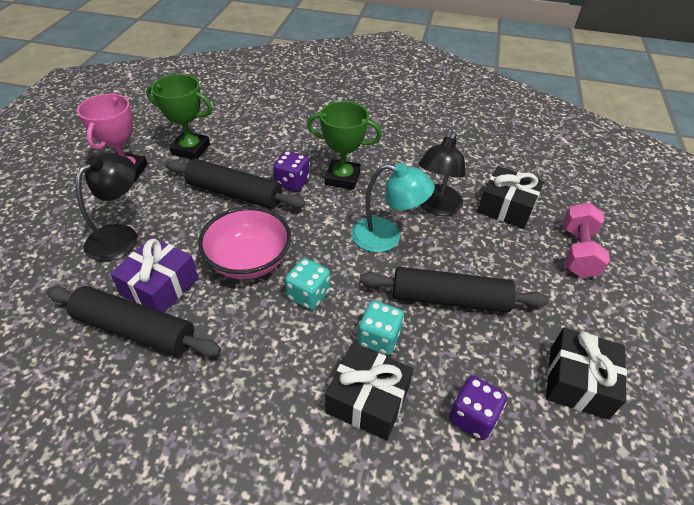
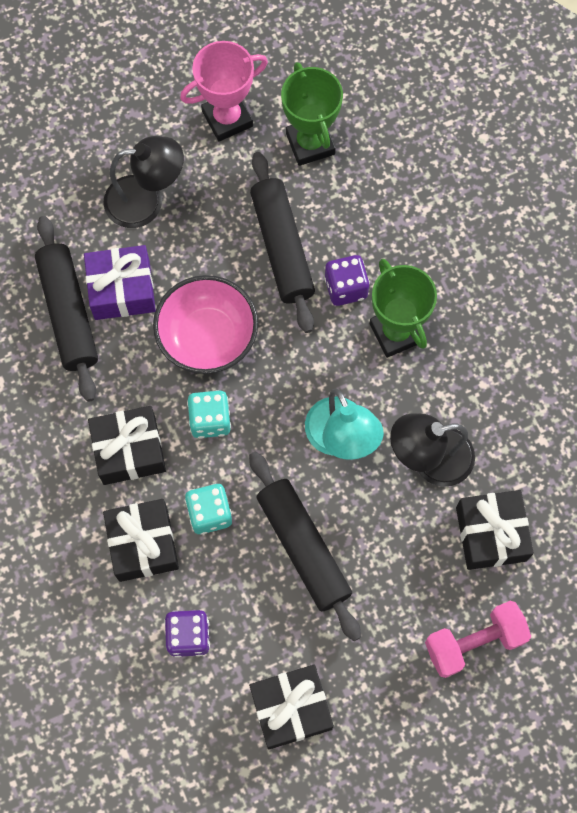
camera: 55 degrees right, 25 degrees up
none -> black gift [88,406,166,485]

